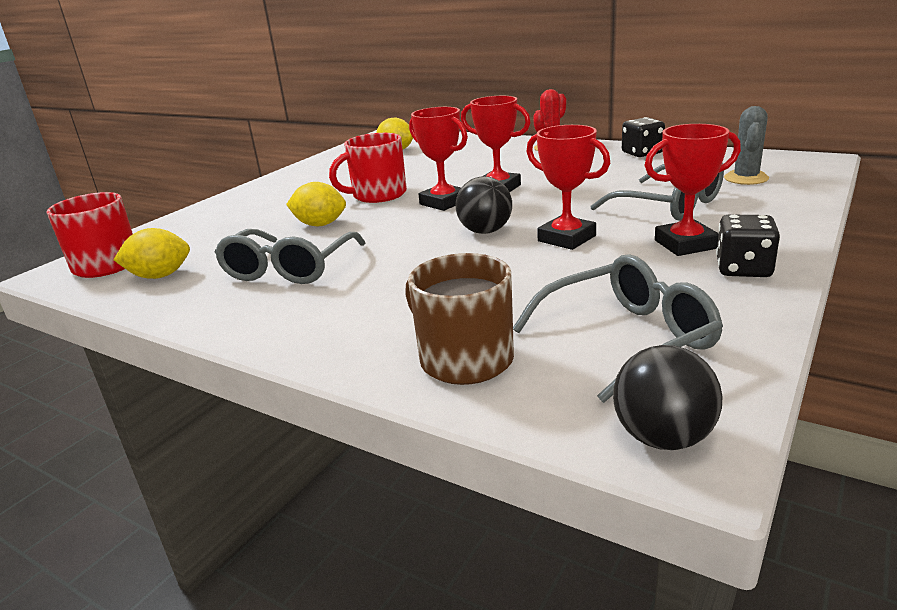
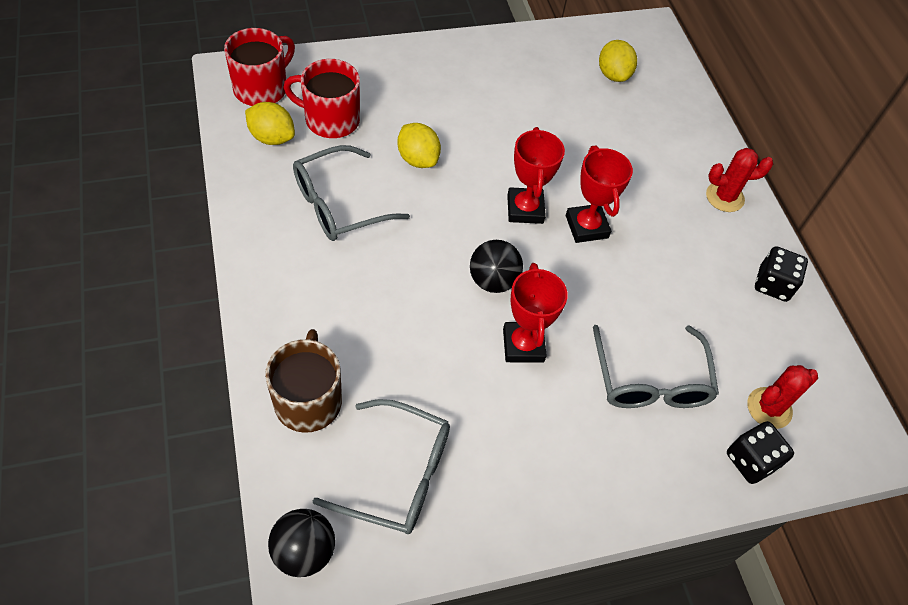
camera: 35 degrees right, 30 degrees up
red mug [329,133,407,203] -> red mug moved to [284,59,360,138]
red trophy [644,124,741,256] -> none
black dice [716,214,780,277] -> black dice moved to [727,421,794,484]
grey cactus [724,106,769,185] -> red cactus [747,365,818,429]

